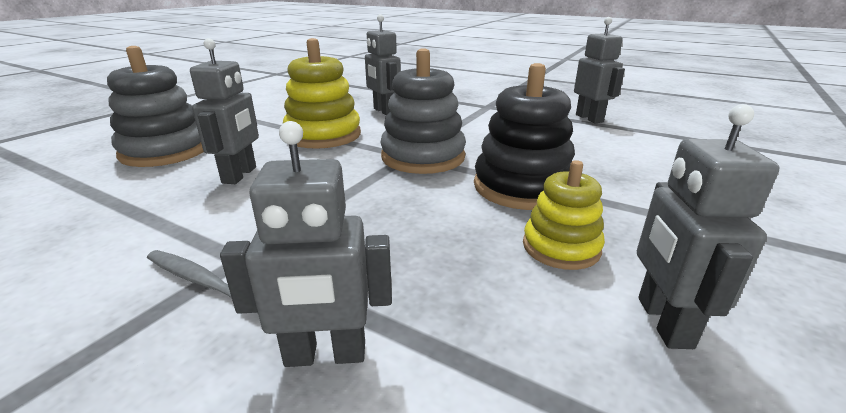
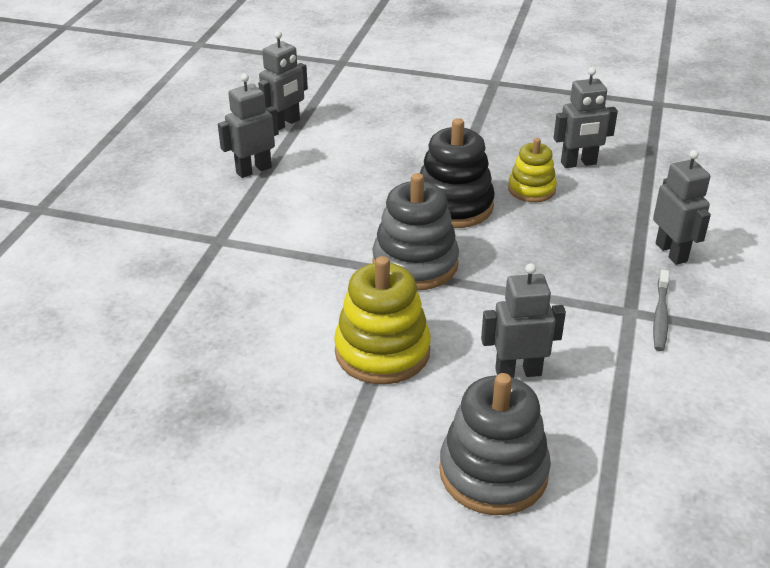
camera: 105 degrees left, 10 degrees up
grey robot [365,14,401,115] -> grey robot moved to [258,31,308,131]

